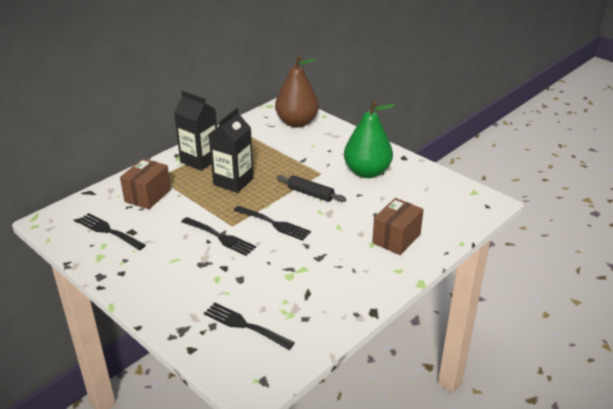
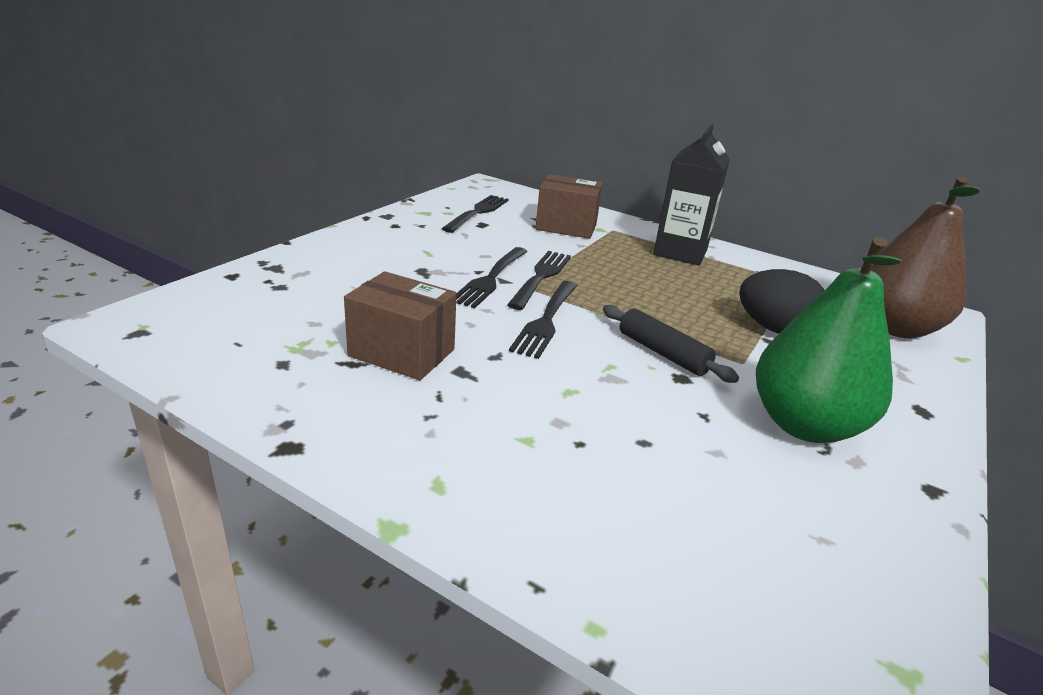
camera: 75 degrees right, 5 degrees down
black fork [204,302,295,350] -> black fork moved to [507,251,571,310]
black carton [209,108,254,193] -> none
black rolling pin [277,175,346,202] -> black rolling pin turned 60 degrees counterclockwise [603,305,739,383]
brown box [372,198,424,255] -> brown box moved to [344,271,457,380]
none -> black egg [739,269,825,334]

